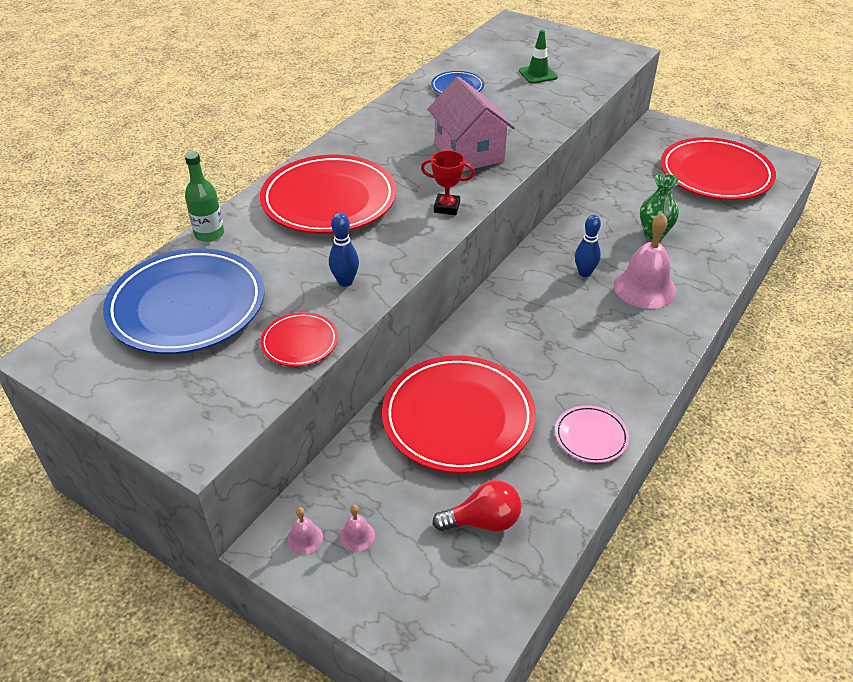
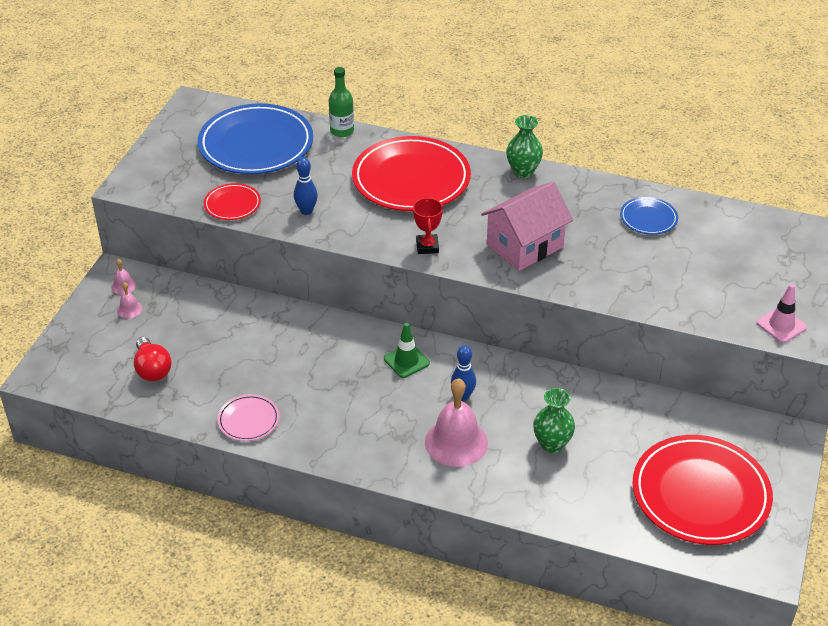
camera: 75 degrees right, 0 degrees up
red plate [382,355,536,473] -> none
green traffic cone [519,30,558,84] -> green traffic cone moved to [384,323,430,378]
none -> green vase [506,115,543,178]
none -> pink traffic cone [757,284,807,343]

